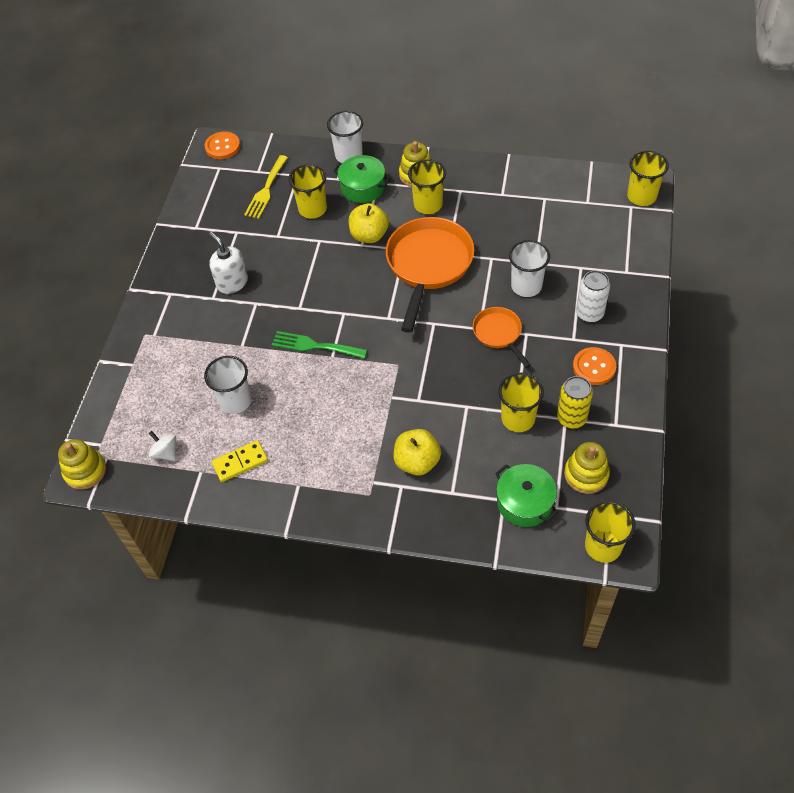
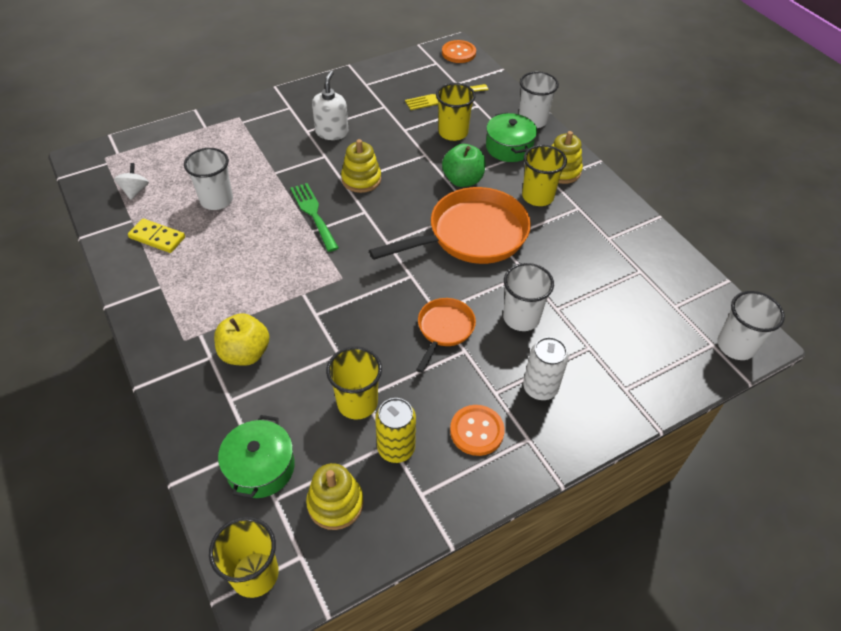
camera: 45 degrees right, 5 degrees down
yellow stacking toy [58,439,106,490] -> yellow stacking toy moved to [341,139,381,193]
yellow apple [349,203,389,243] -> green apple [442,144,486,187]
yellow cup [627,151,669,206] -> white cup [717,291,785,360]

